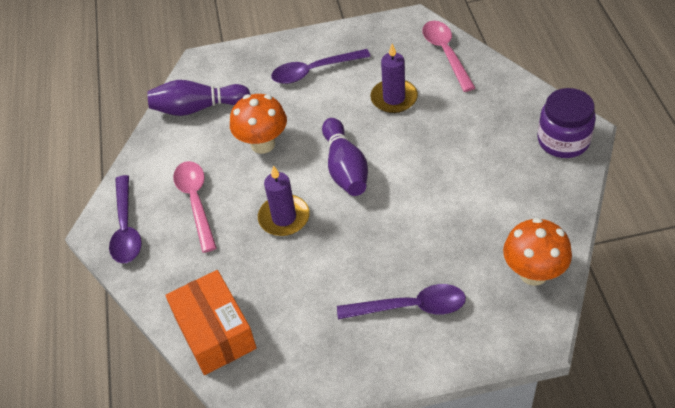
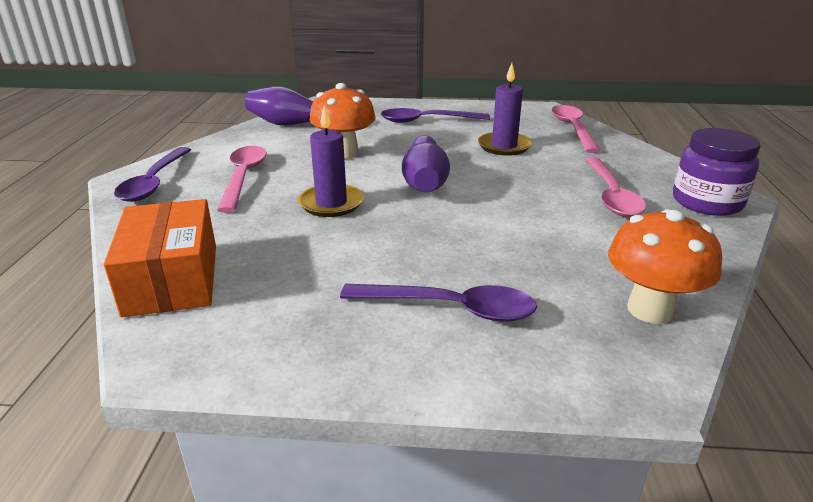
camera: 10 degrees right, 20 degrees down
none -> pink spoon [585,157,646,217]

